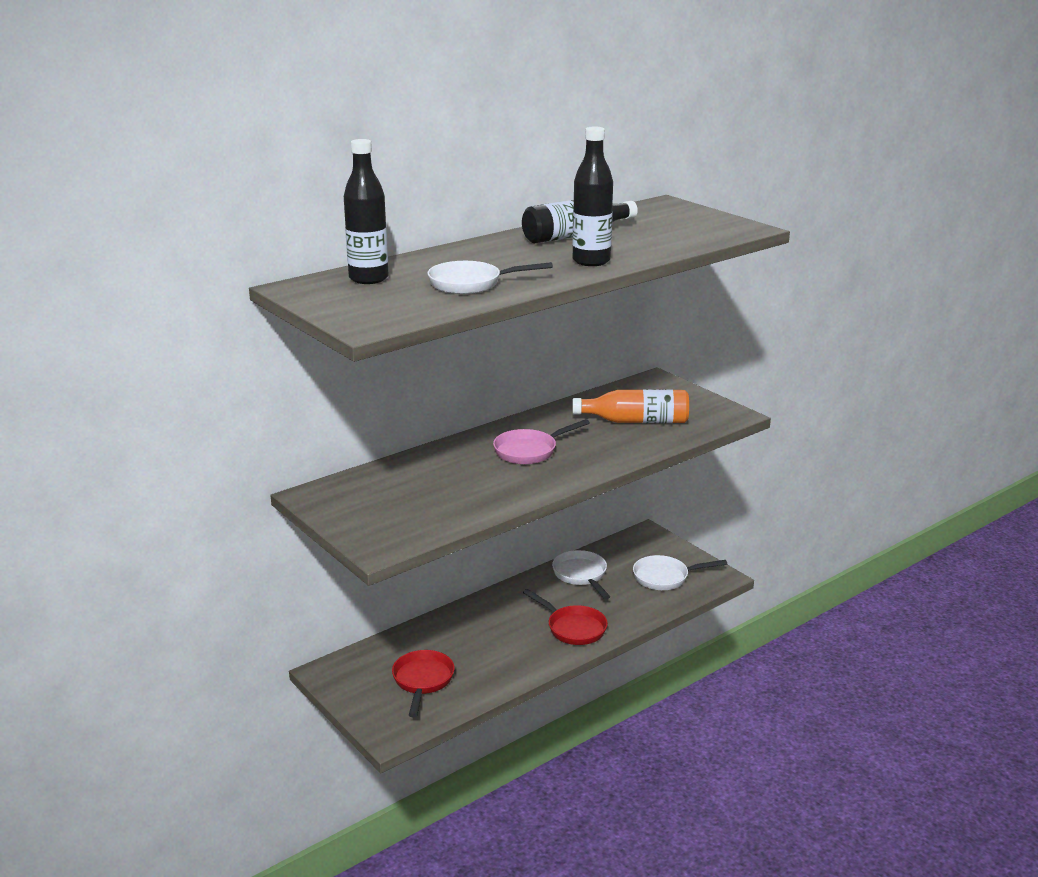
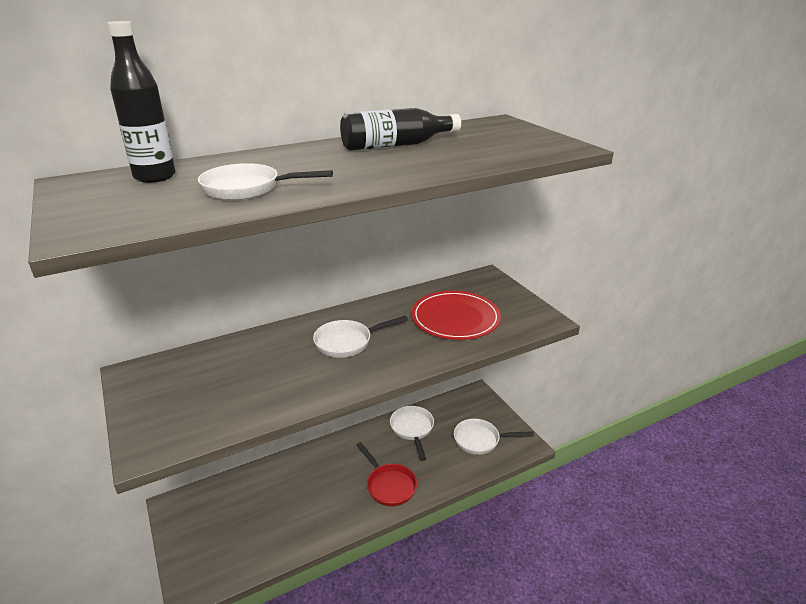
camera: 10 degrees right, 5 degrees up
red pan [392,650,455,717] -> none
pink pan [493,419,590,464] -> white pan [313,316,408,358]
black bottle [572,127,613,266] -> none
orange bottle [572,389,689,423] -> red plate [412,291,501,340]

